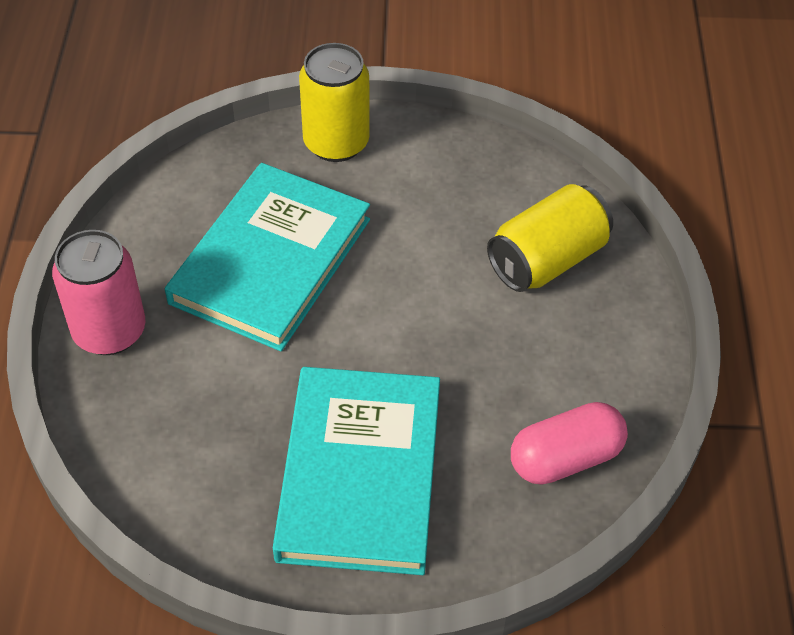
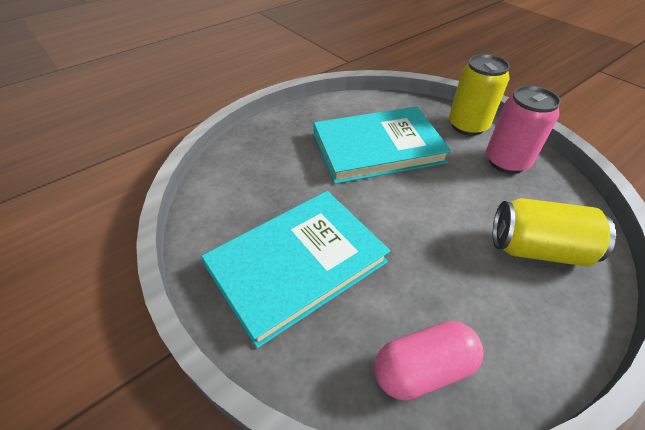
camera: 50 degrees right, 5 degrees down
pink can [52,230,146,355] -> pink can moved to [486,86,561,174]
pink capsule [511,402,628,485] -> pink capsule turned 45 degrees counterclockwise [374,321,483,401]

